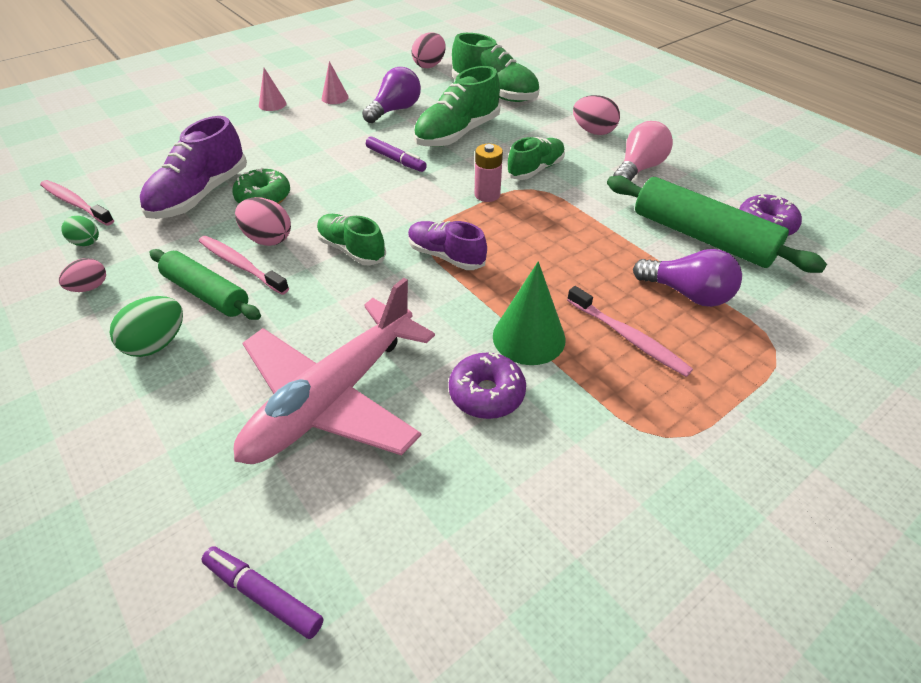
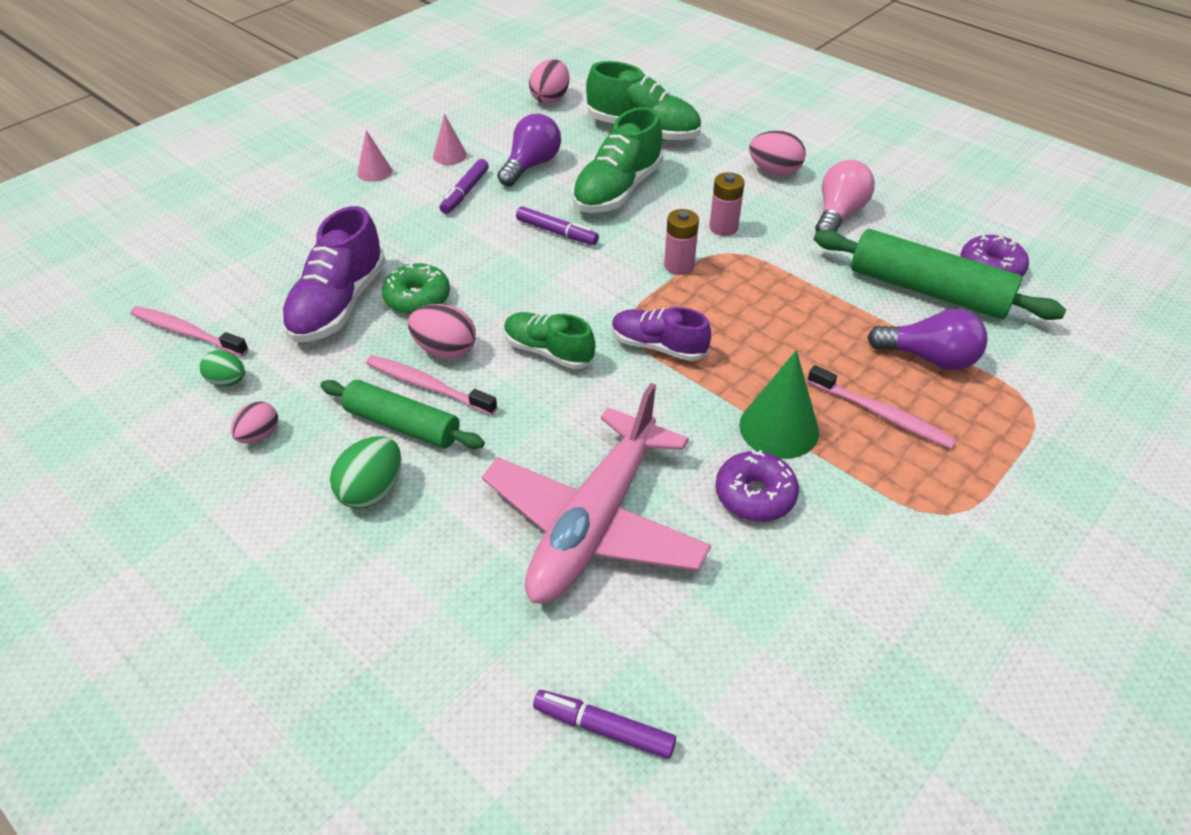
camera: 10 degrees left, 0 degrees up
green shoe [506,137,565,180] -> pink battery [710,172,745,236]
none -> purple marker [440,159,489,214]

